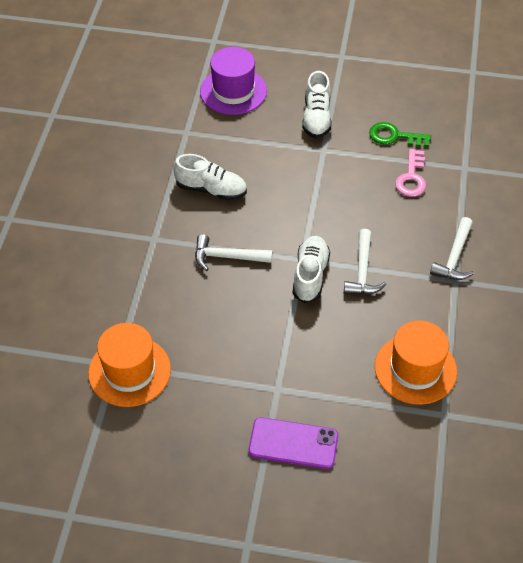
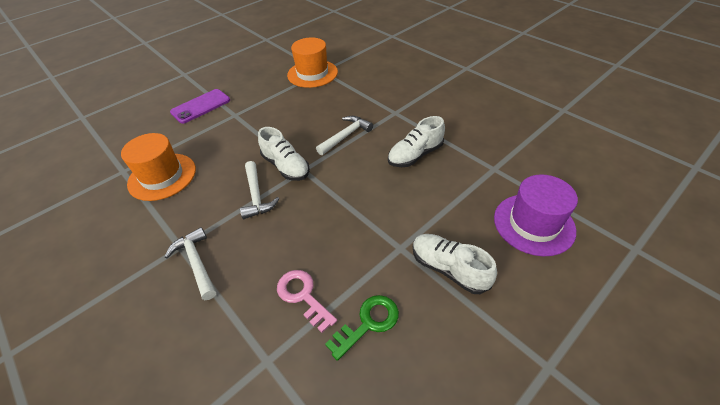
camera: 130 degrees right, 5 degrees down
white hammer [344,229,386,294] -> white hammer turned 150 degrees counterclockwise [240,161,279,219]

